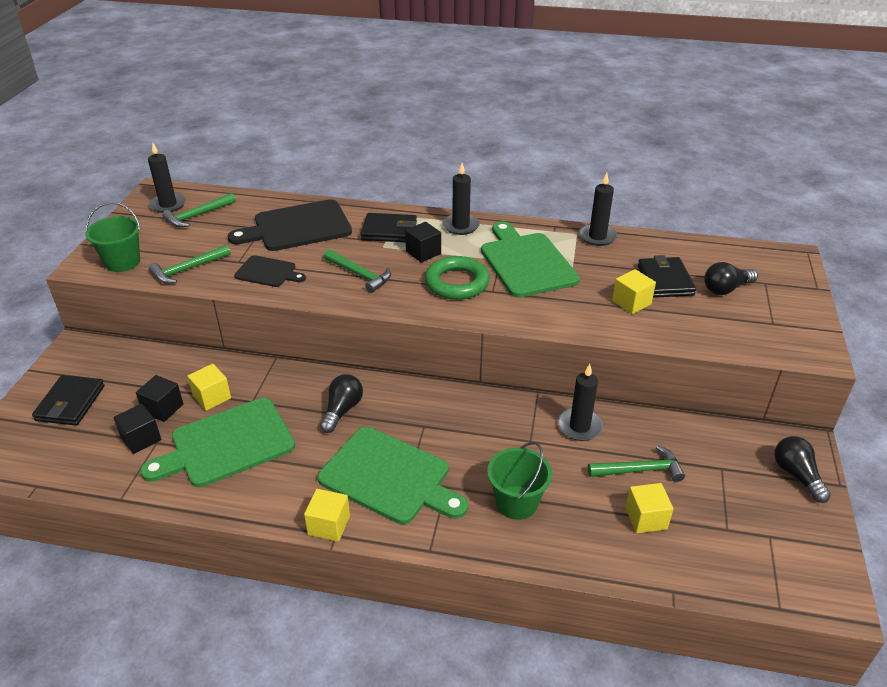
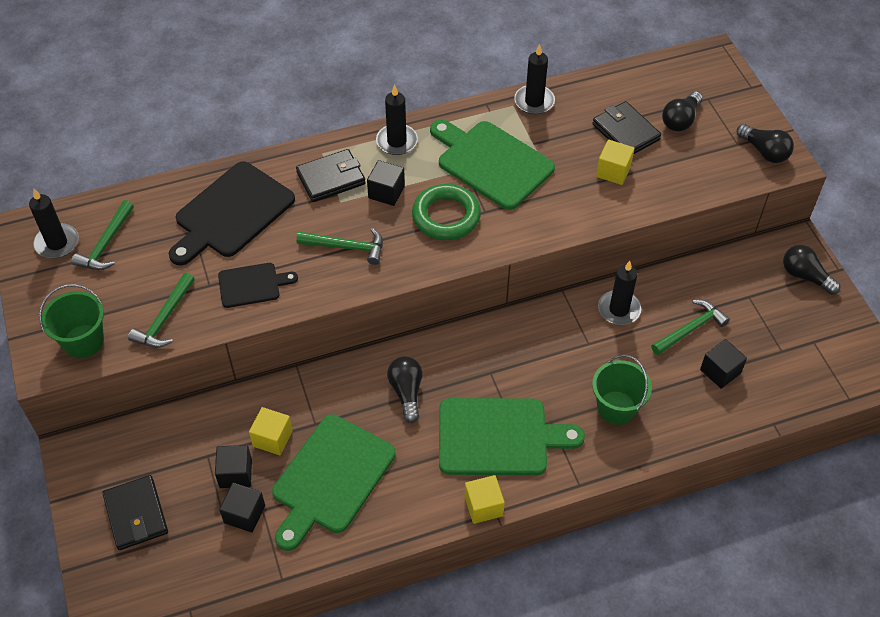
camera: 30 degrees left, 15 degrees up
yellow cube [625,483,673,533] -> black cube [700,339,747,389]
none -> black light bulb [737,124,794,163]

